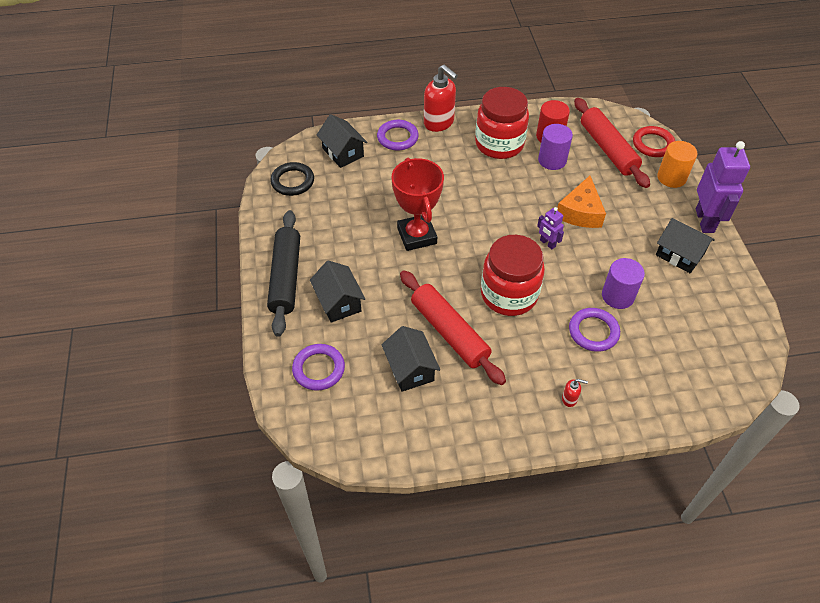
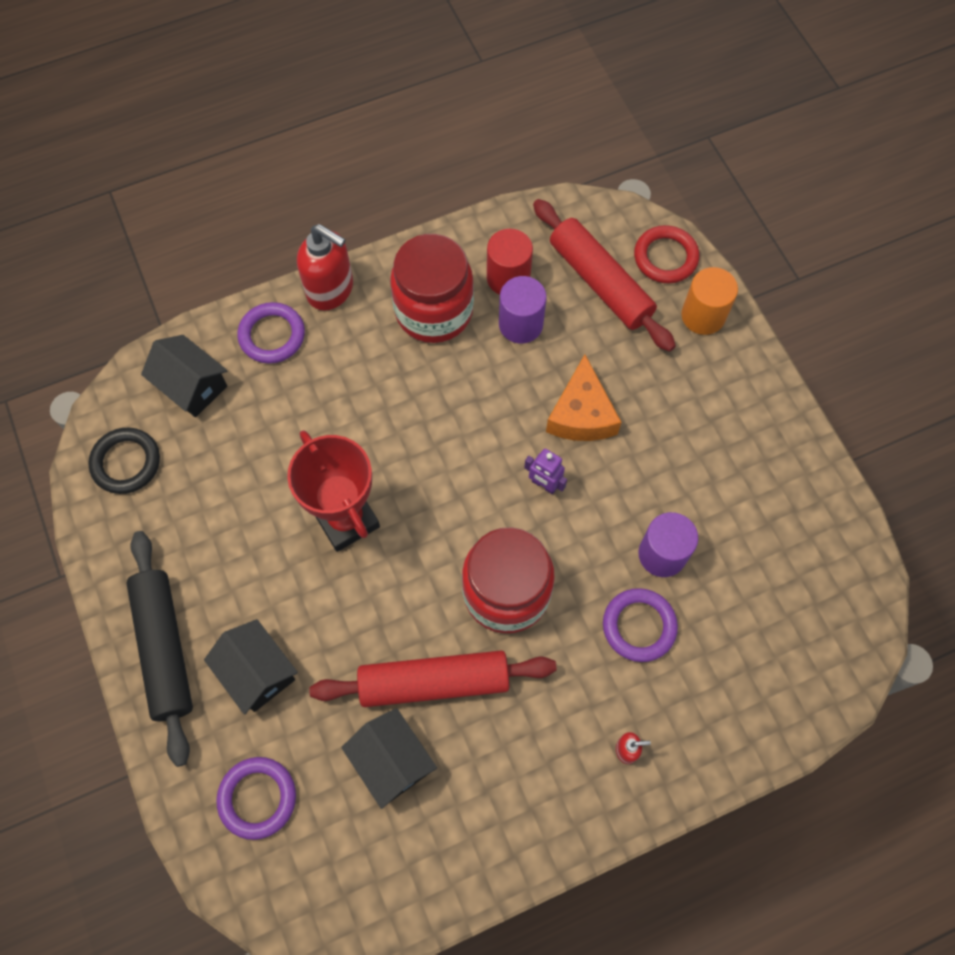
camera: 15 degrees left, 15 degrees up
red rolling pin [400,270,506,385] -> red rolling pin turned 45 degrees counterclockwise [309,650,557,707]
black house [656,218,715,273] -> none
purple robot [696,141,750,233] -> none

